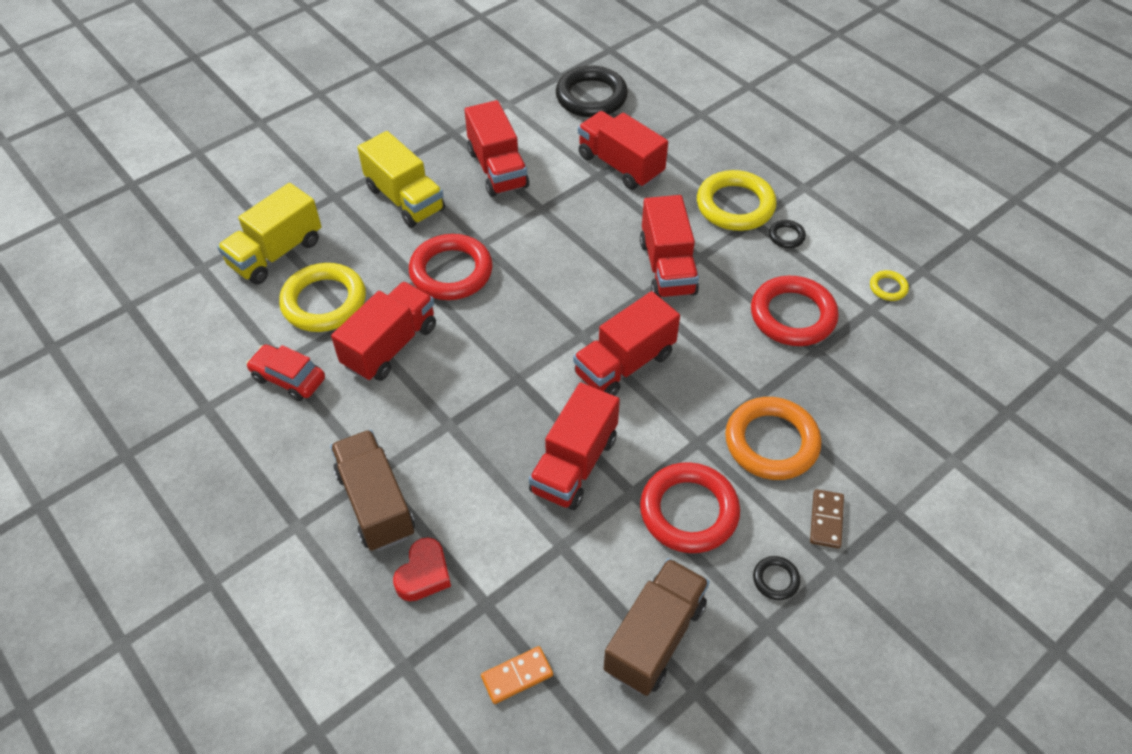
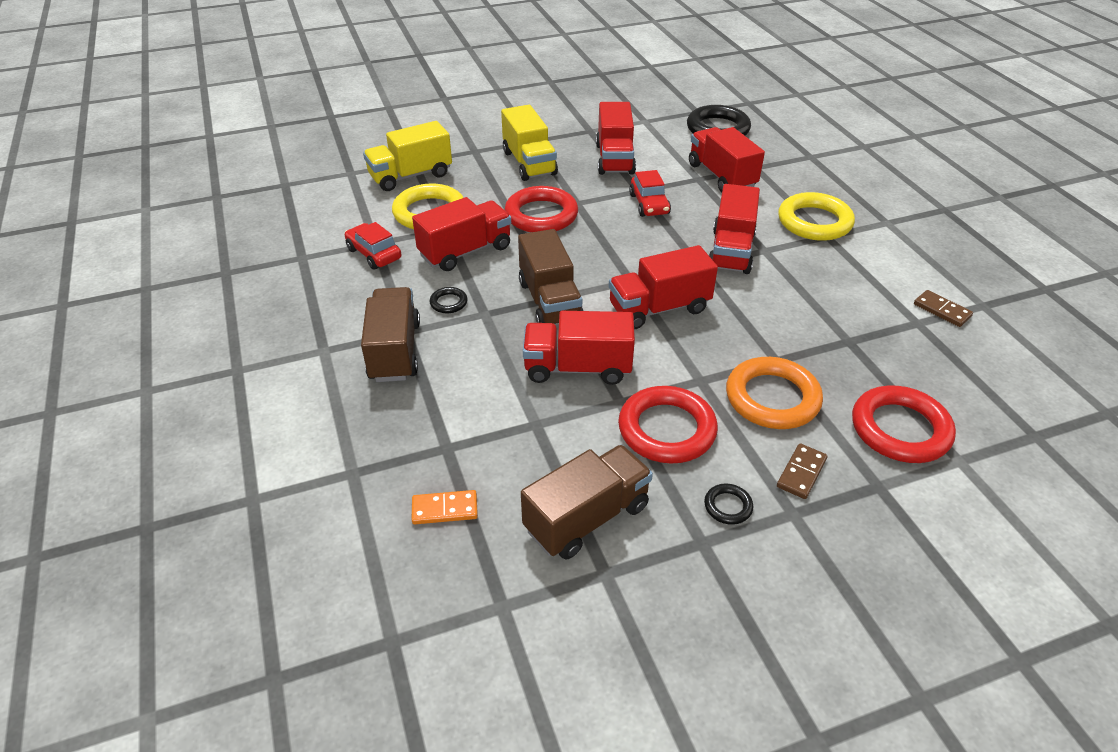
camera: 20 degrees right, 10 degrees down
red heart [393,538,451,601] -> none
red truck [529,383,620,510] -> red truck turned 45 degrees clockwise [523,311,635,385]
red ring [751,276,839,346] -> red ring moved to [852,386,956,463]
black ring [769,220,806,248] -> black ring moved to [430,287,468,313]
yellow ring [870,270,909,301] -> brown domino [914,290,973,327]
none -> brown truck [518,229,583,325]
none -> red car [629,170,671,217]

